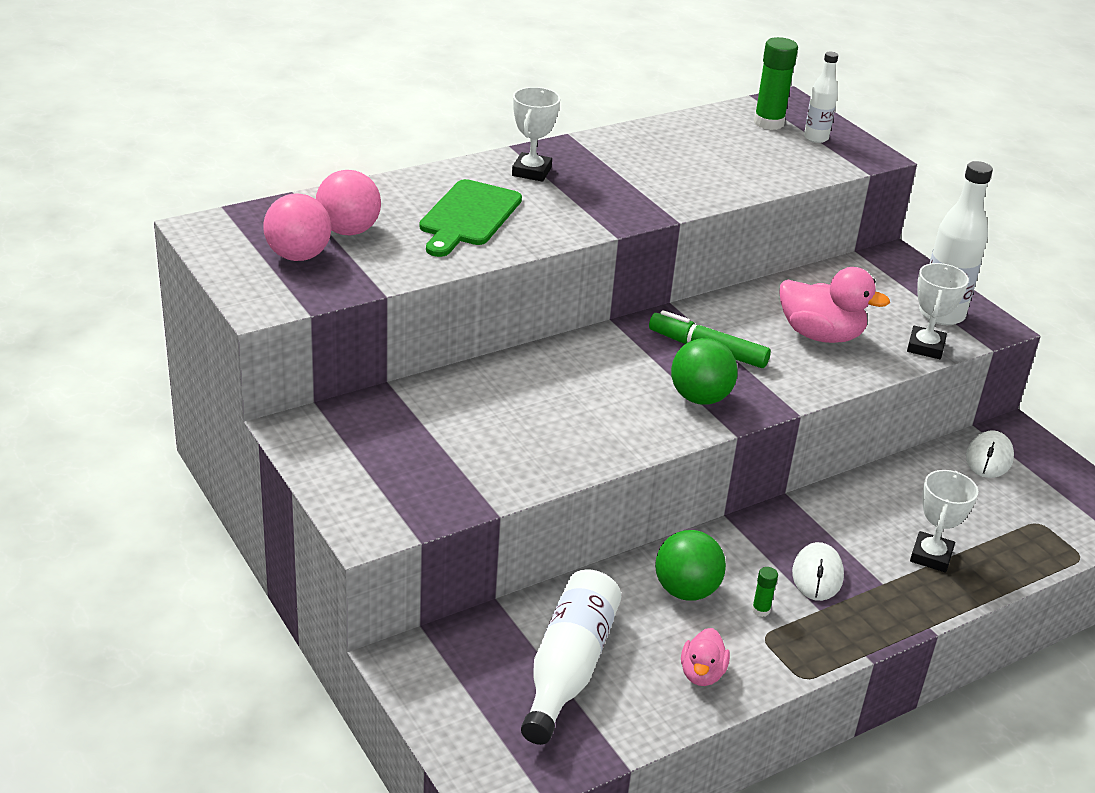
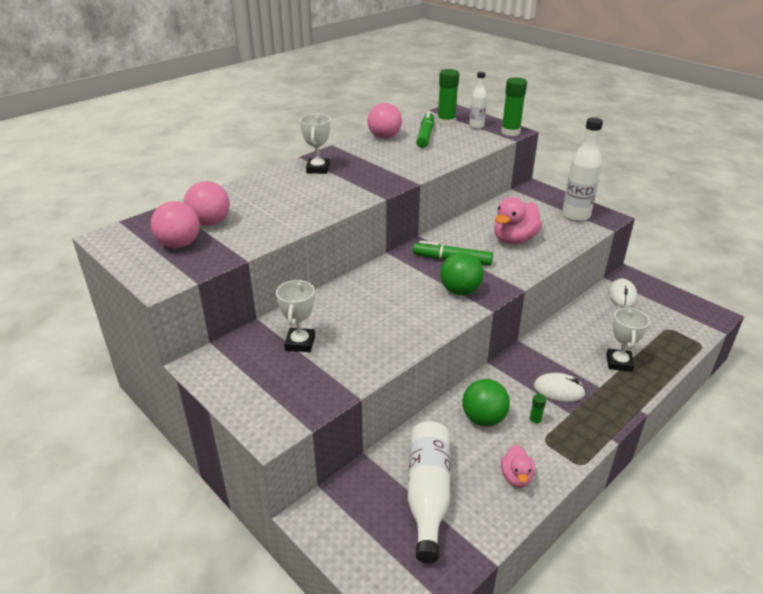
camera: 10 degrees left, 0 degrees up
green cutting board [419,179,522,257] -> none
pink duck [779,267,890,343] -> pink duck turned 120 degrees clockwise [494,197,542,244]
white mouse [792,542,844,601] -> white mouse turned 75 degrees counterclockwise [534,373,586,402]
white trophy [907,263,969,359] -> white trophy moved to [276,280,315,352]
none -> pink ball [367,103,402,139]
none -> green marker [416,111,434,148]
none -> green glue stick [501,77,527,136]

